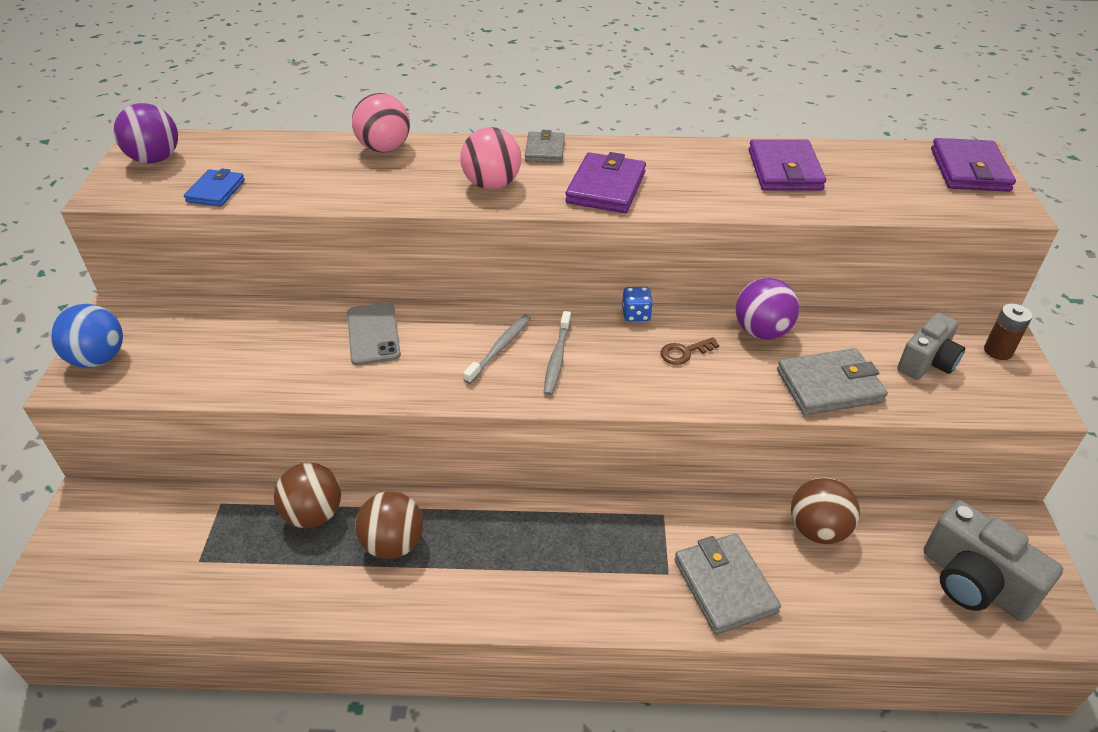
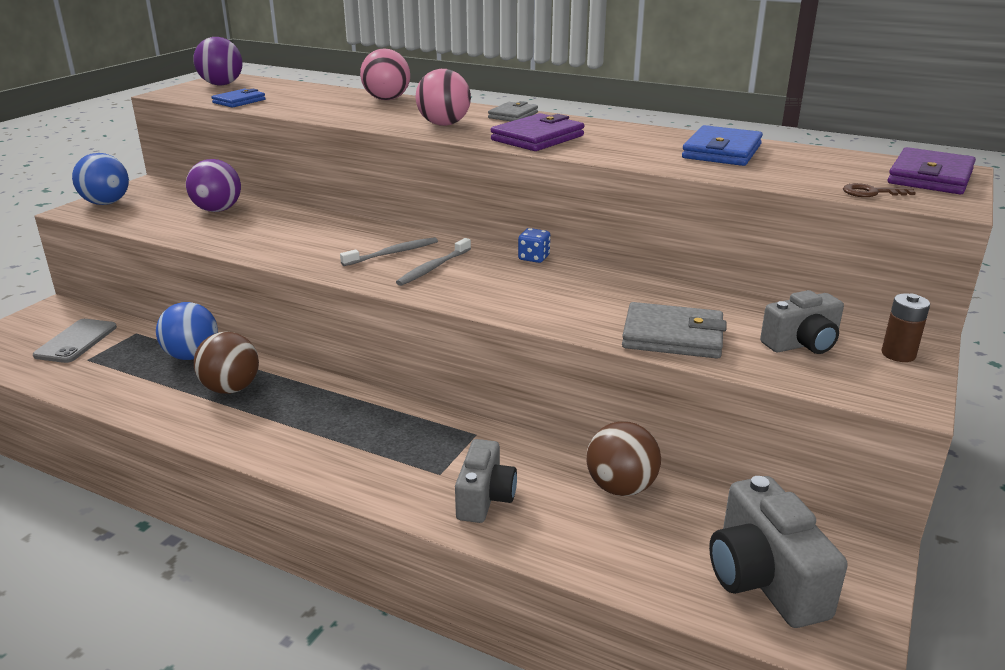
camera: 25 degrees right, 15 degrees down
brown ball [274,463,341,528] -> blue ball [156,302,218,360]
grey phone [347,302,401,365] -> grey phone moved to [33,319,117,363]
brown key [660,337,719,365] -> brown key moved to [843,183,916,197]
grey wallet [674,533,781,635] -> grey camera [455,439,517,523]
purple ball [736,278,799,340] -> purple ball moved to [186,159,241,212]
purple wallet [749,139,826,191] -> blue wallet [682,125,763,166]

